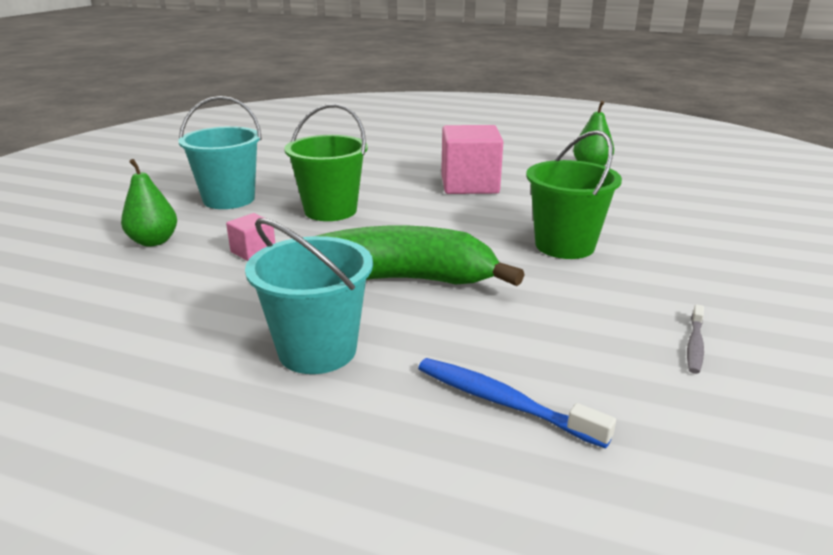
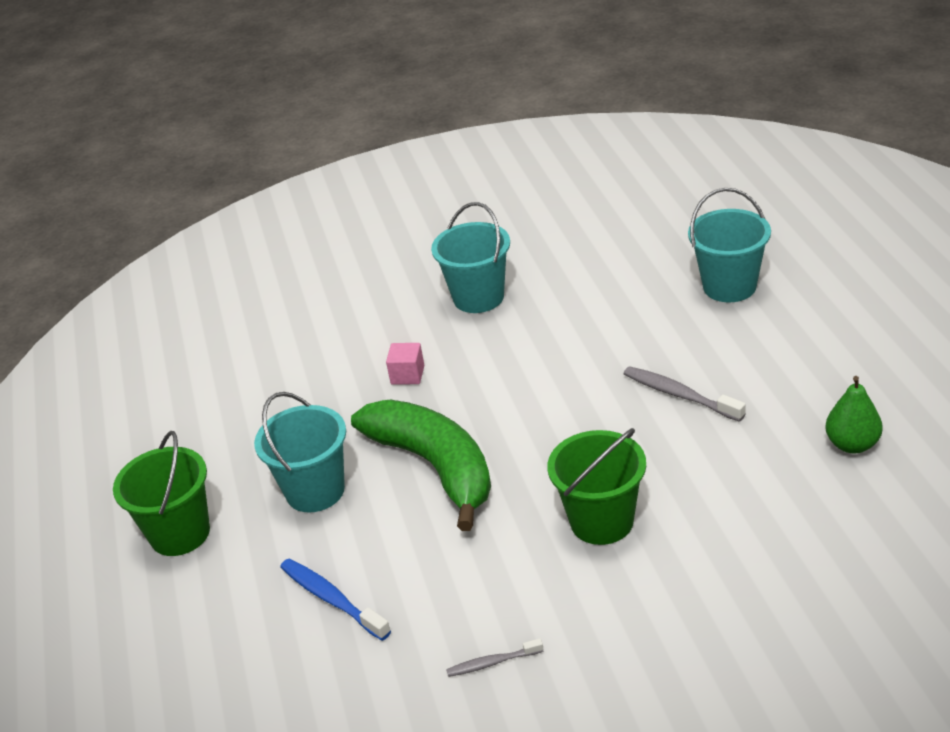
camera: 60 degrees right, 10 degrees up
green pear [121,159,177,247] -> none
green bucket [284,104,368,221] -> green bucket moved to [113,431,210,556]
blue toothbrush [418,358,616,449] -> blue toothbrush turned 45 degrees counterclockwise [280,559,391,641]
pink cube [441,125,503,194] -> grey toothbrush [624,366,746,422]
none -> turquoise bucket [688,188,771,302]

